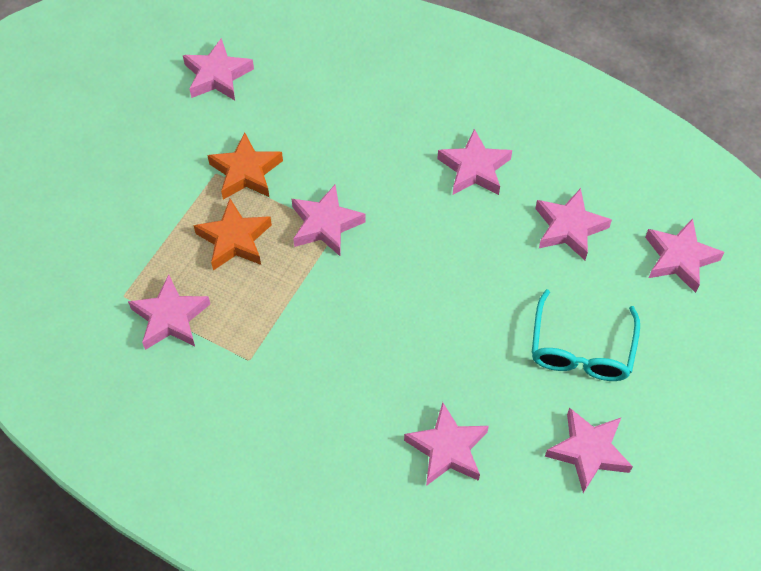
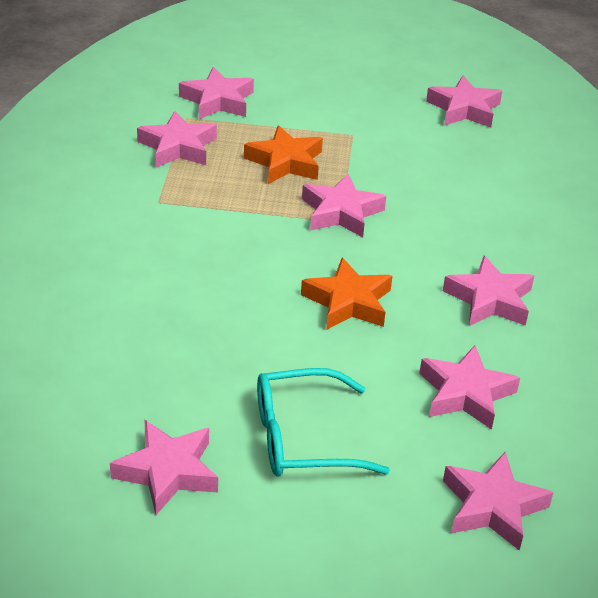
camera: 65 degrees right, 20 degrees down
orange star [207,132,283,200] -> orange star moved to [301,258,392,330]
pink star [404,402,489,486] -> pink star moved to [179,67,254,119]

